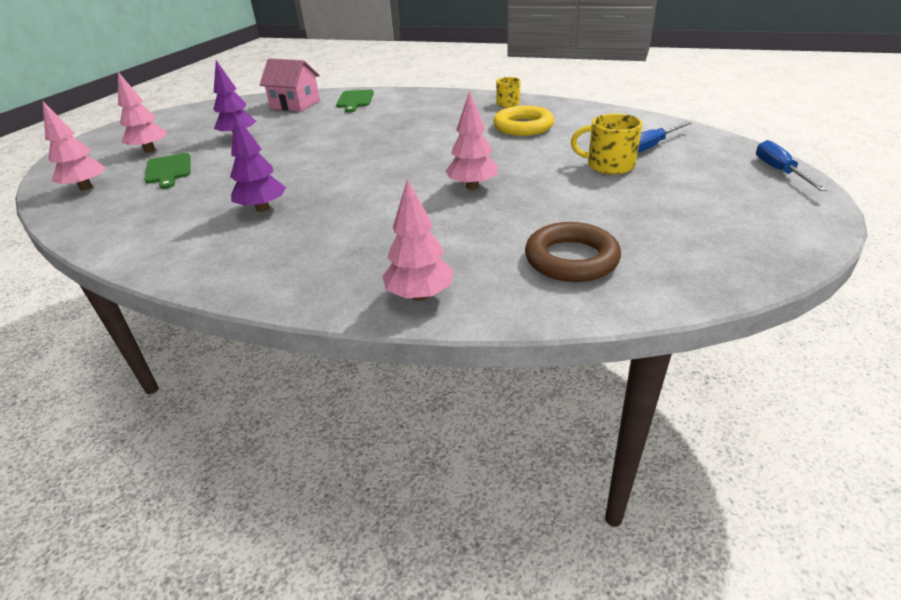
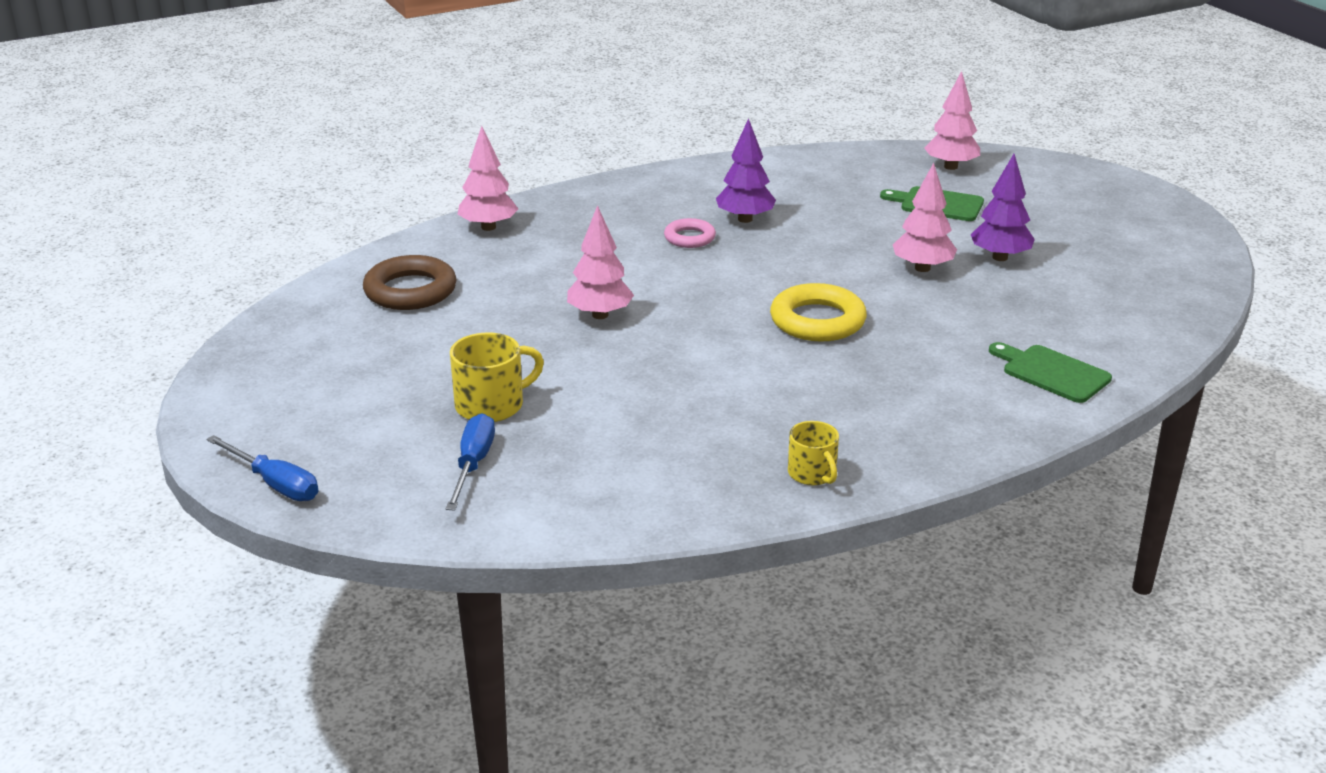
camera: 130 degrees right, 5 degrees down
pink tree [118,72,167,153] -> pink tree moved to [893,163,957,272]
pink house [260,58,320,111] -> none
yellow ring [493,106,554,136] -> yellow ring moved to [770,283,867,342]
none -> pink ring [664,218,716,248]

